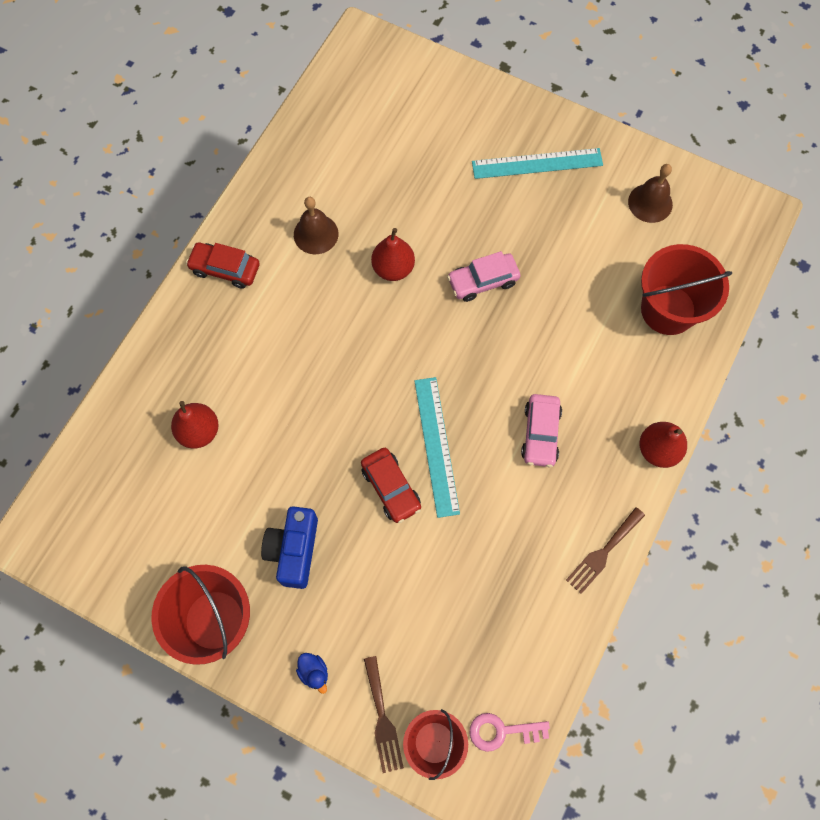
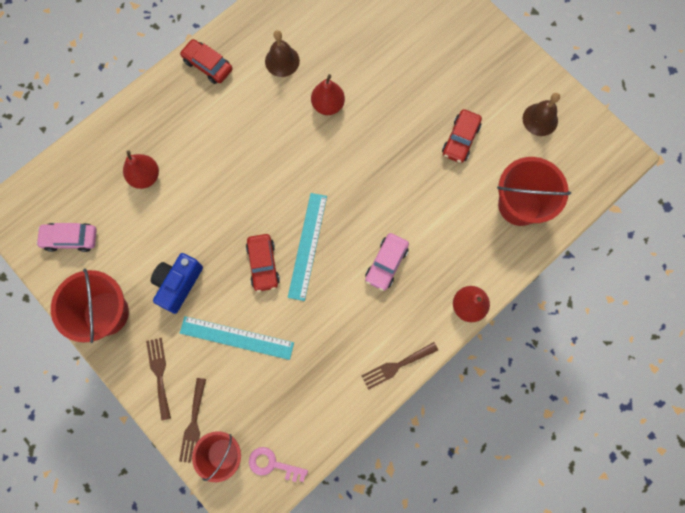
camera: 20 degrees right, 5 degrees up
blue duck [296,653,328,694] -> brown fork [146,338,171,420]
pink car [447,251,521,302] -> pink car moved to [36,223,97,252]
turquoise ruler [472,148,603,179] -> turquoise ruler moved to [180,316,294,360]
none -> red car [442,109,482,163]

